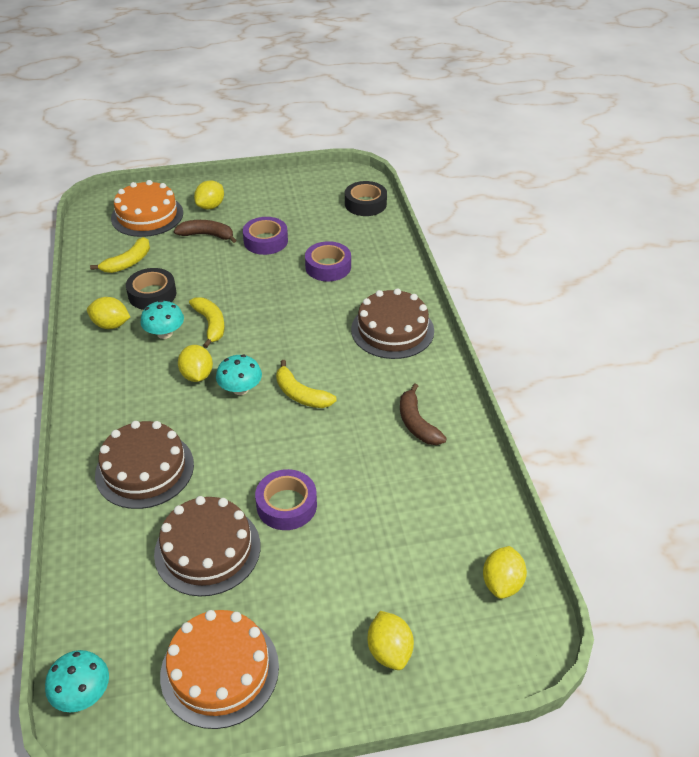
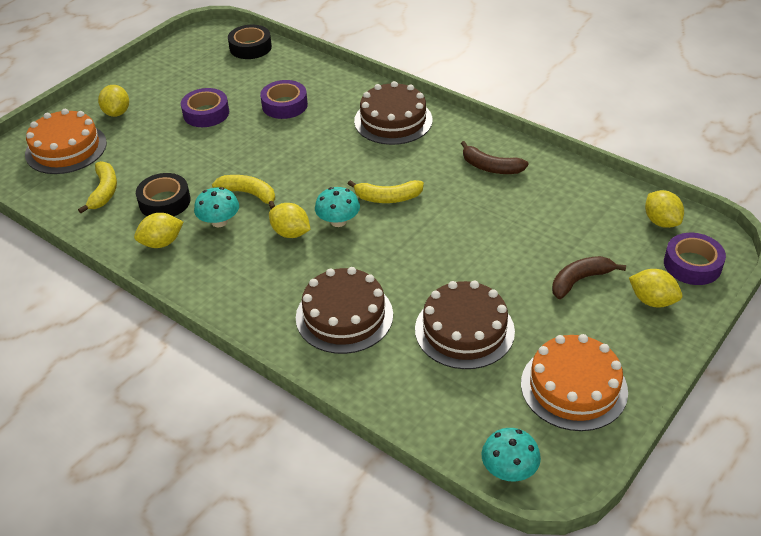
camera: 40 degrees left, 0 degrees up
brown banana [174,220,237,243] -> brown banana moved to [552,256,626,299]
purple tape [255,469,317,530] -> purple tape moved to [664,233,726,285]

